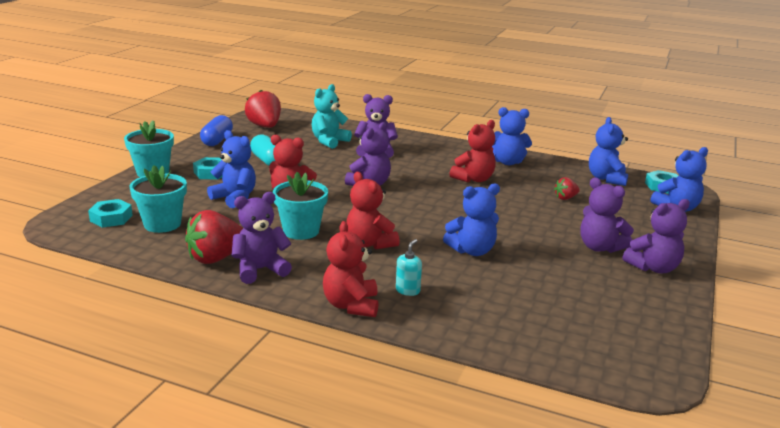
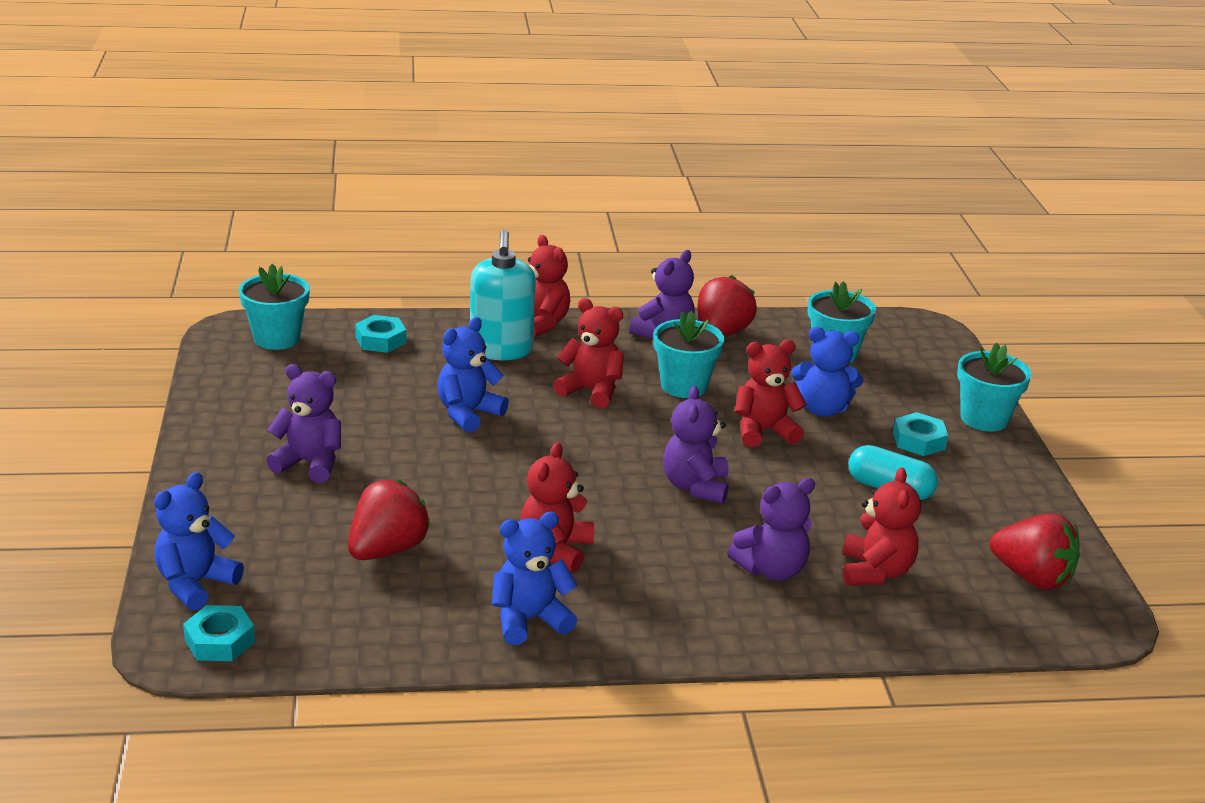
camera: 150 degrees right, 5 degrees up
turquoise nut [88,199,133,228] -> turquoise nut moved to [355,315,406,353]
blue capsule [200,115,233,146] -> none
turquoise teddy bear [312,84,352,149] -> red teddy bear [842,467,921,586]
turquoise soap dispenser [396,239,422,296] -> turquoise soap dispenser [470,230,536,360], size x2.23
red strawberry [554,177,580,200] -> red strawberry [348,480,431,560], size x1.94
blue teddy bear [589,117,628,186] -> none
purple teddy bear [623,199,690,274] -> none
none -> turquoise flower pot [239,264,310,350]

